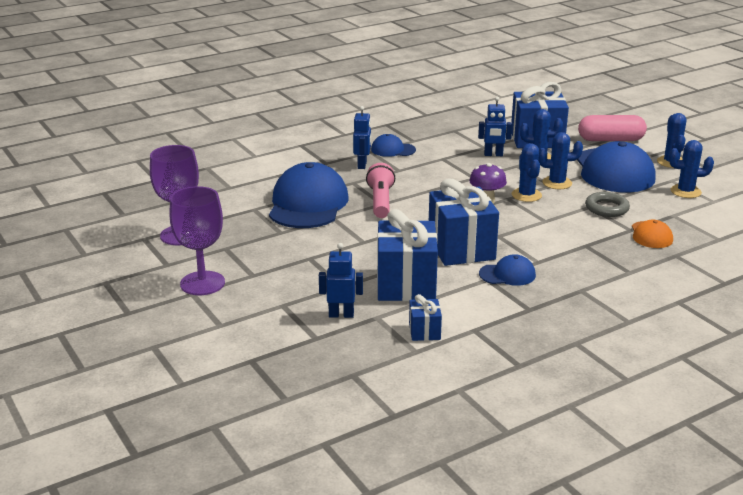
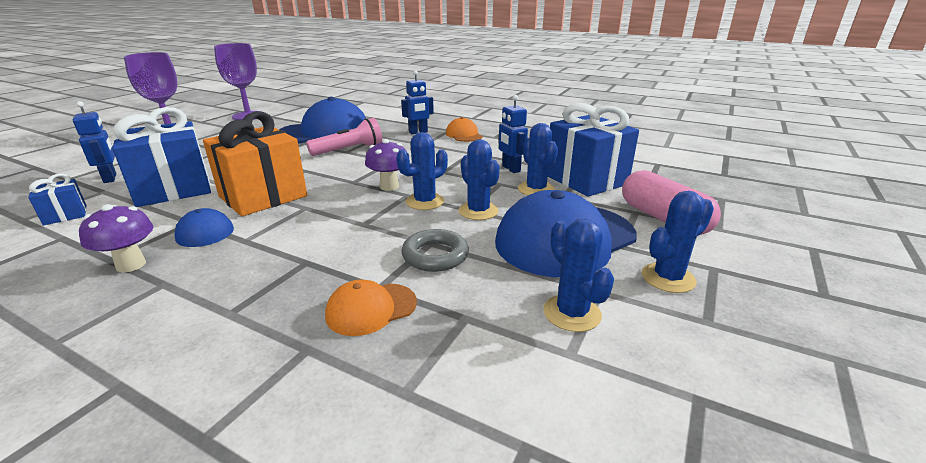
camera: 60 degrees right, 0 degrees up
blue cap [371,134,416,157] -> orange cap [446,117,482,142]
blue gift [429,178,499,266] -> orange gift [203,111,307,216]
none -> purple mushroom [79,204,154,272]

